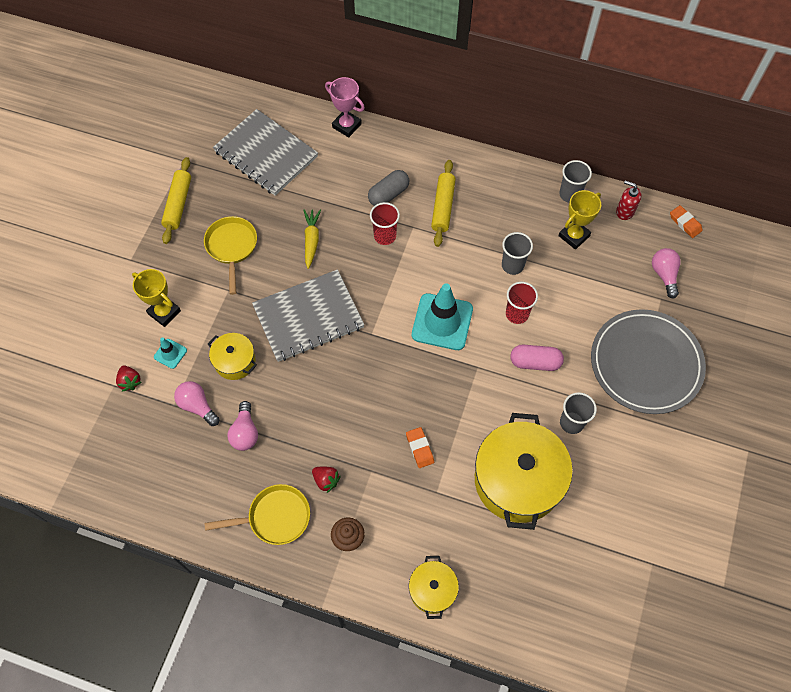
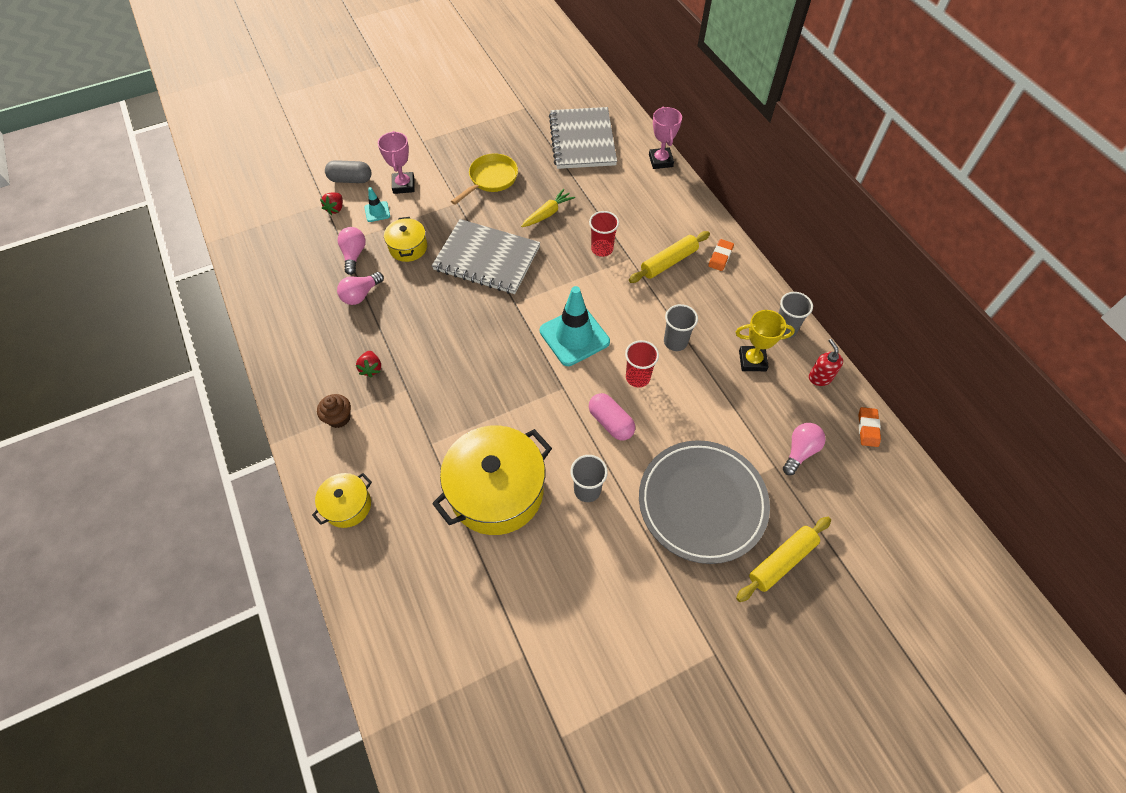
camera: 45 degrees right, 5 degrees down
yellow trophy [132,269,181,327] -> pink trophy [378,131,415,194]
yellow rolling pin [161,157,191,244] -> yellow rolling pin moved to [736,517,831,602]
yellow pan [205,484,310,545] -> none
grey capsule [368,170,409,206] -> grey capsule moved to [325,160,372,183]
orange eraser [406,427,434,468] -> orange eraser moved to [708,239,734,271]

